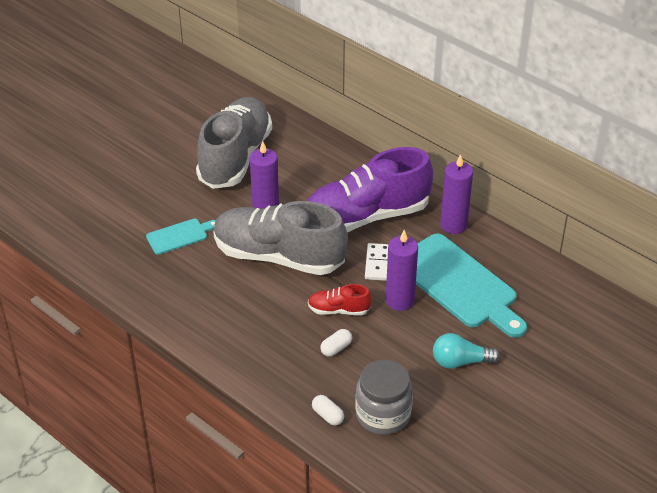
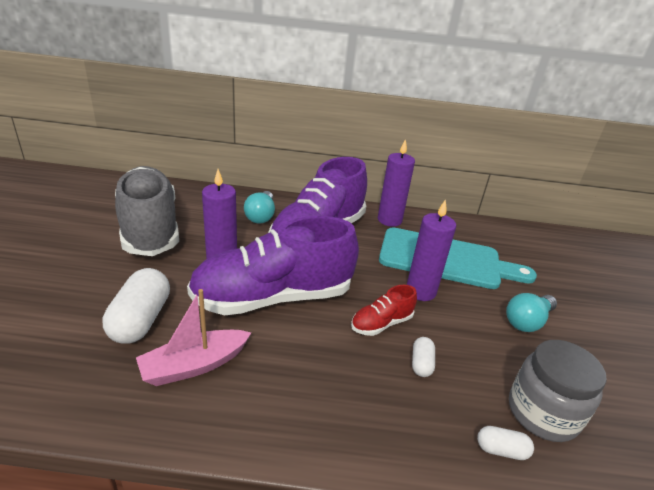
camera: 40 degrees left, 10 degrees down
turquoise cutting board [146,219,216,255] -> white capsule [103,268,170,344]
grey shoe [213,201,348,275] -> purple shoe [187,216,359,315]
white domino [365,243,388,281] -> none
none -> pink boat [136,289,251,386]
none -> turquoise light bulb [244,191,275,223]

